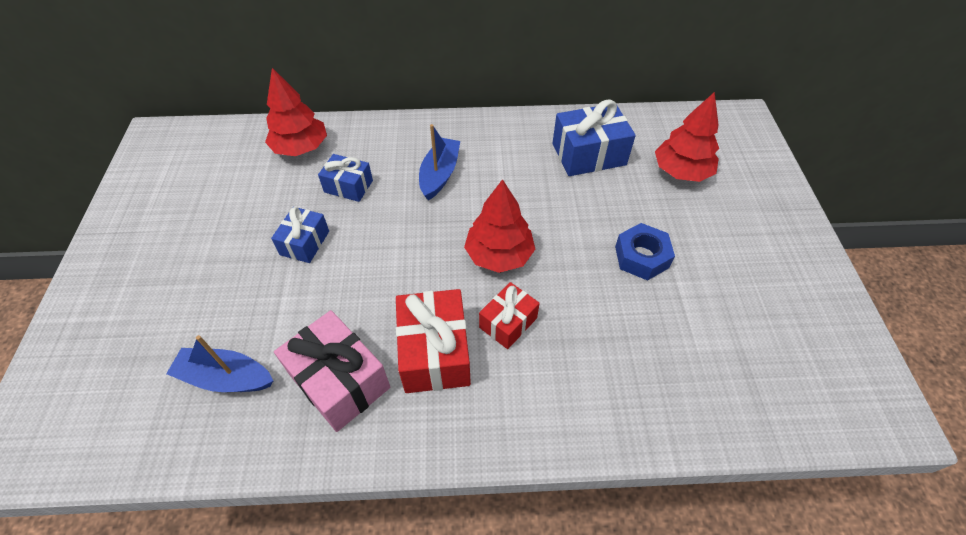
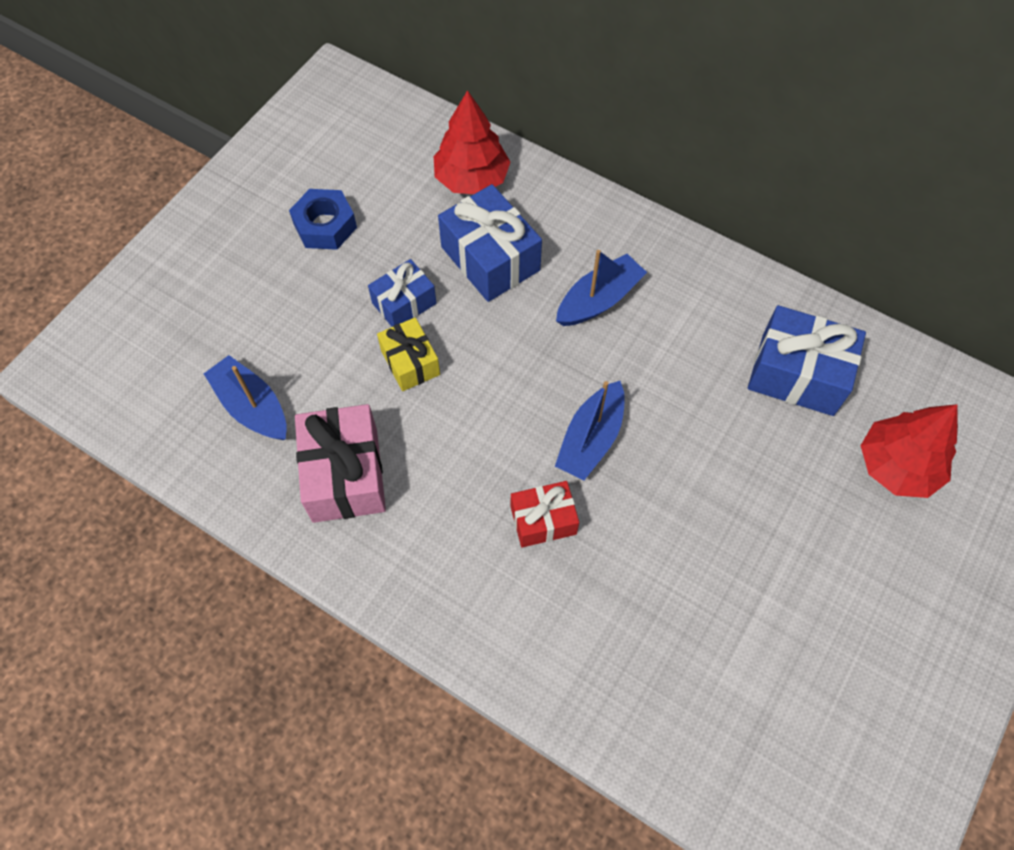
camera: 35 degrees right, 10 degrees up
blue gift [318,154,373,202] -> blue gift [438,184,542,302], size x1.64
red gift [396,289,471,393] -> none
red tree [464,179,535,273] -> blue boat [555,381,625,480]
blue nut [615,223,675,281] -> blue nut moved to [289,189,357,250]
none -> yellow gift [377,317,440,391]

